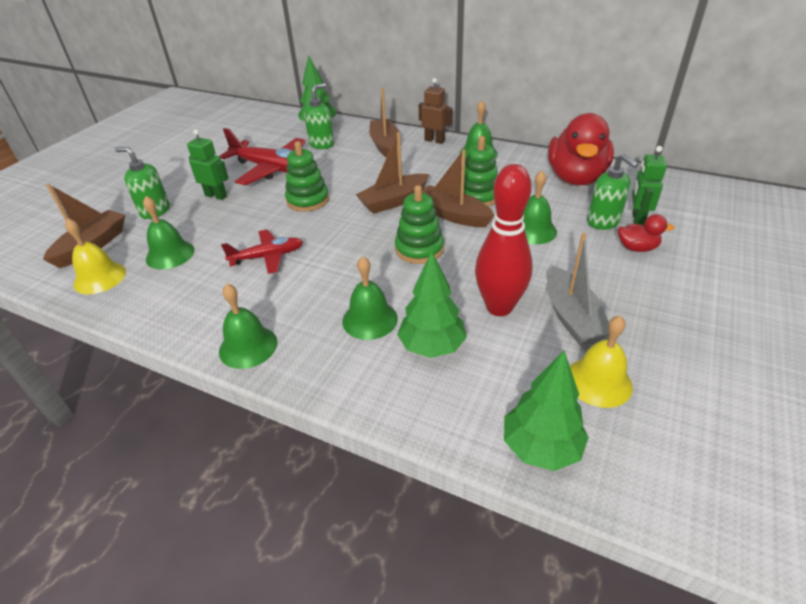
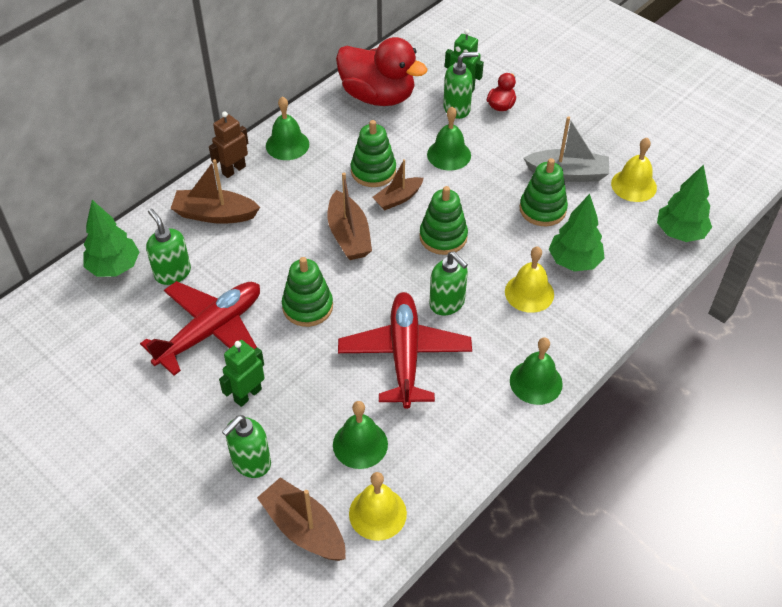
camera: 75 degrees left, 10 degrees up
red plane [221,229,303,274] -> red plane [338,292,472,409], size x1.67
green bell [342,256,398,340] -> yellow bell [505,246,554,313]
brown boat [422,149,495,227] -> brown boat [372,159,424,210], size x0.67
red bowling pin [475,164,533,316] -> green stacking toy [520,158,568,226]
none -> green soap dispenser [429,251,468,315]

